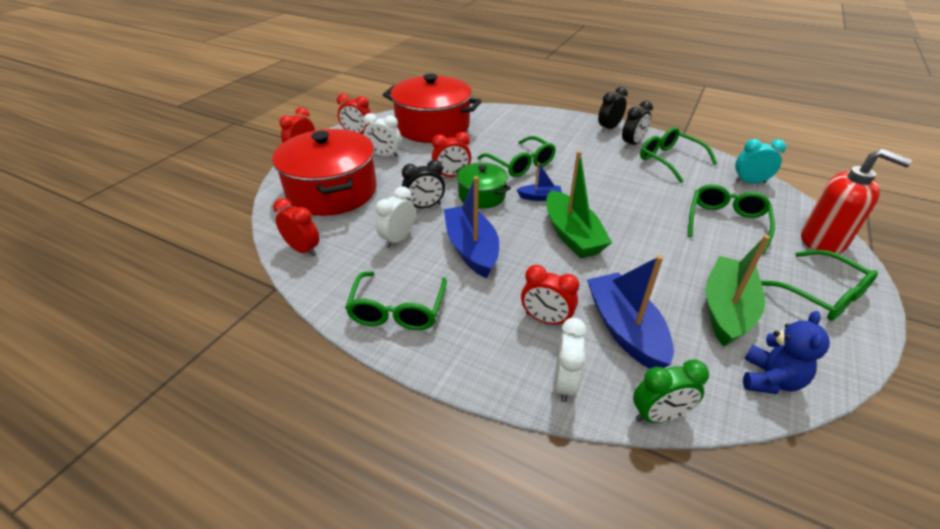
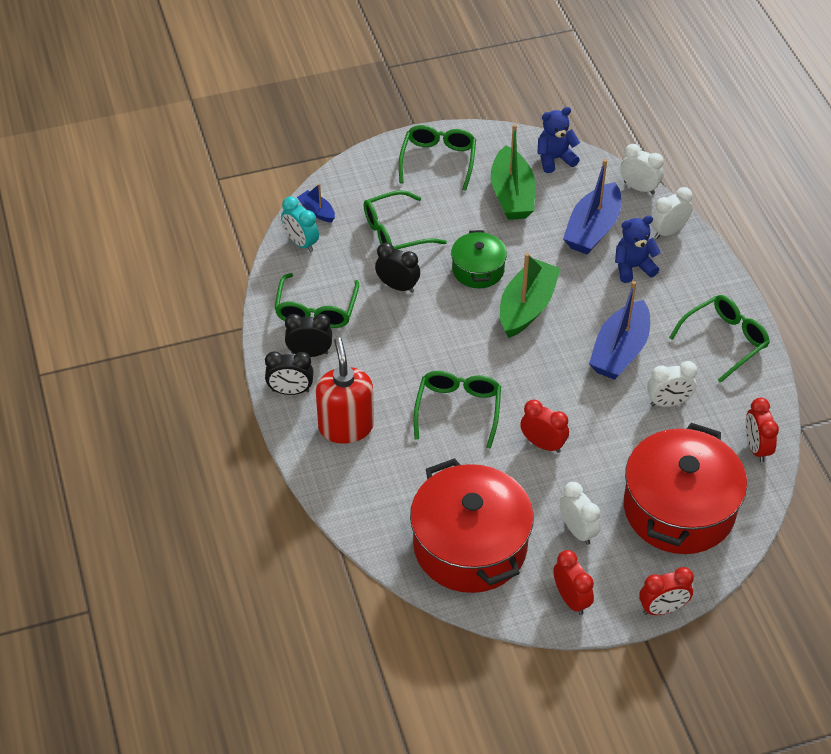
camera: 135 degrees left, 10 degrees up
black clock [402,160,445,208] -> black clock moved to [375,243,420,293]
green pot [455,163,511,209] -> green pot moved to [451,230,507,288]
blue boat [517,162,562,201] -> blue boat moved to [297,183,335,223]
red clock [521,265,579,325] -> blue teddy bear [615,215,661,283]
green clock [633,360,709,423] -> white clock [620,144,664,195]
green boat [706,235,770,347] -> green boat turned 75 degrees counterclockwise [491,124,535,220]
red soap dispenser [801,149,912,254] -> red soap dispenser moved to [316,337,374,444]

